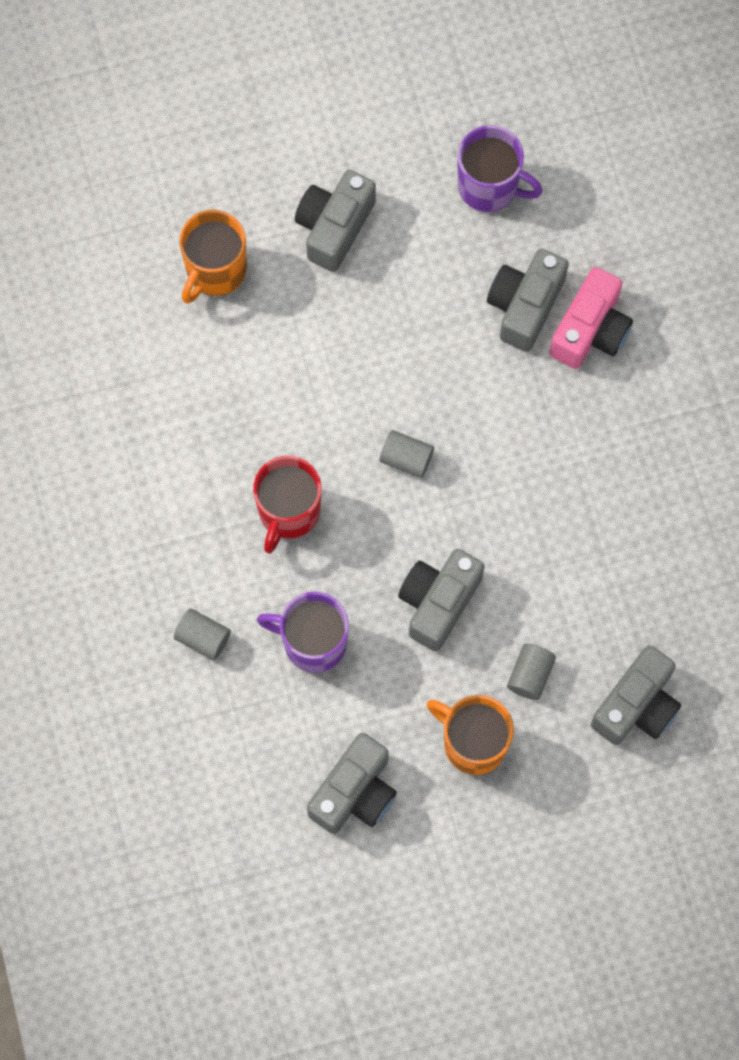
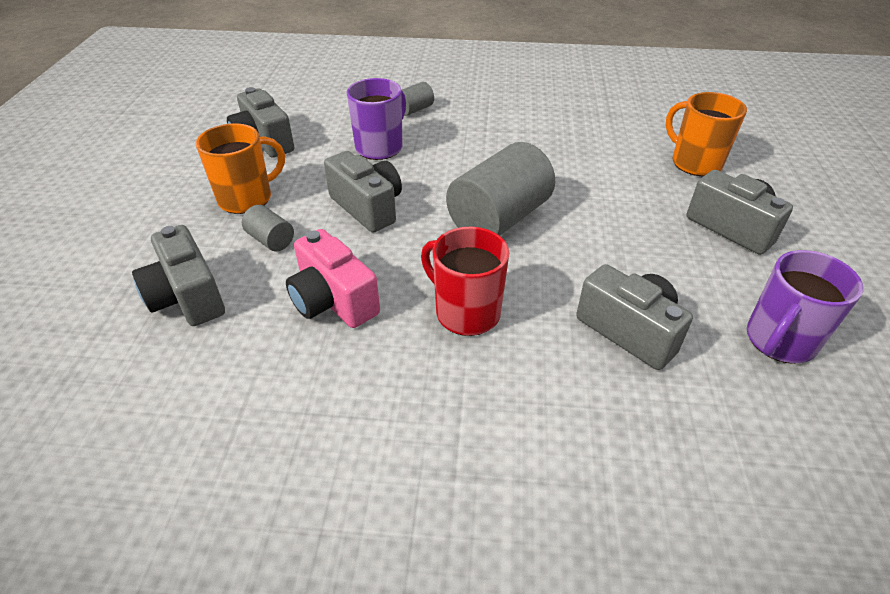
camera: 110 degrees right, 30 degrees down
red mug [253,456,322,554] -> red mug moved to [421,227,509,336]
grey cylinder [380,430,434,478] -> grey cylinder [446,142,555,235], size x2.17
pink camera [549,267,633,369] -> pink camera moved to [286,229,380,328]

